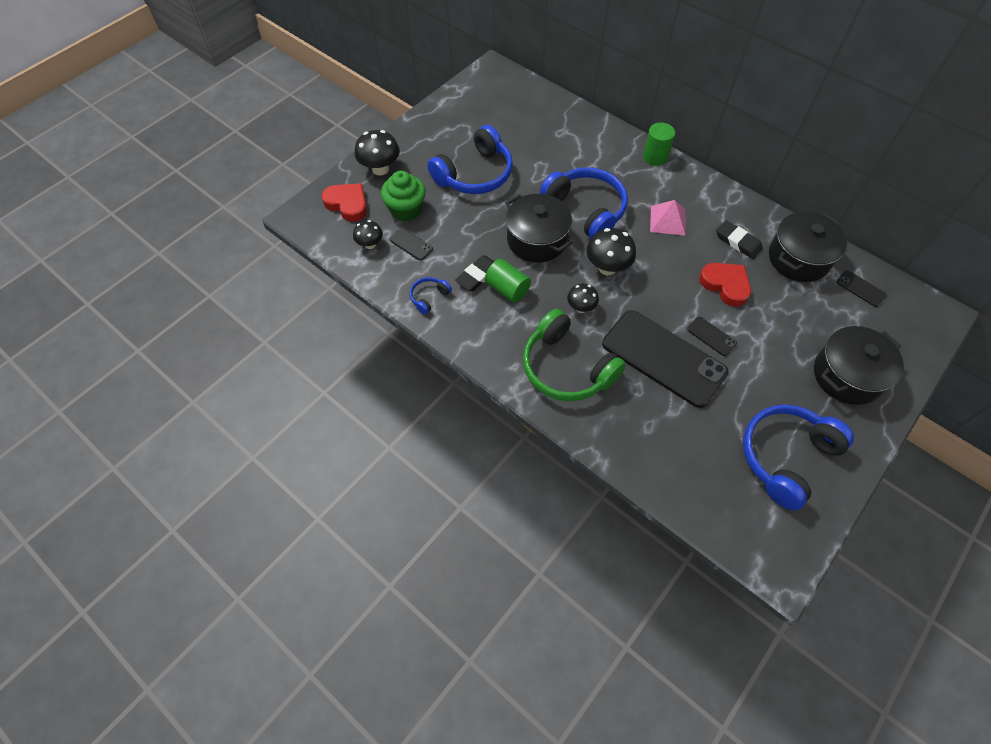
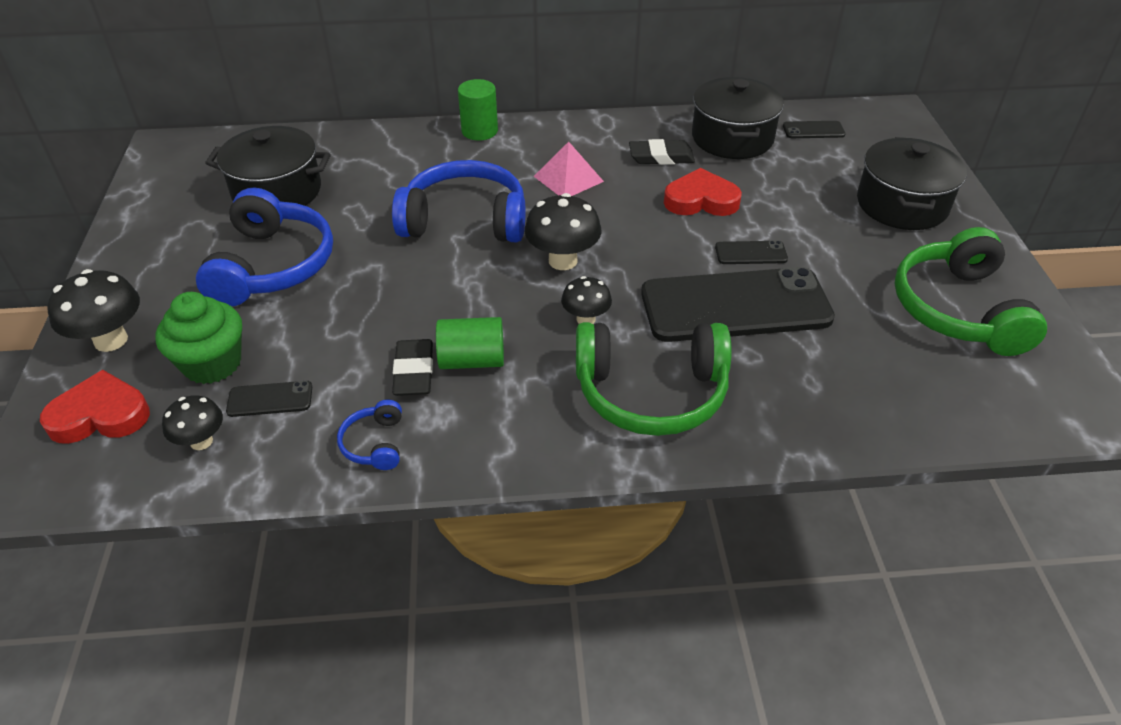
camera: 45 degrees left, 15 degrees down
black pot [505,194,573,262] -> black pot moved to [205,126,331,206]
blue headphones [743,404,854,510] -> green headphones [894,227,1047,356]

